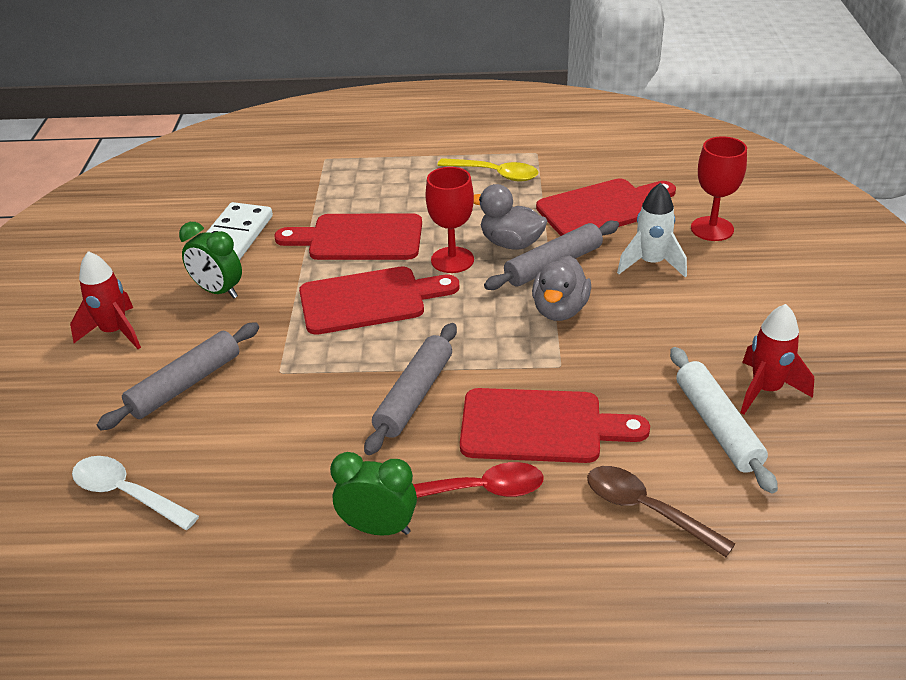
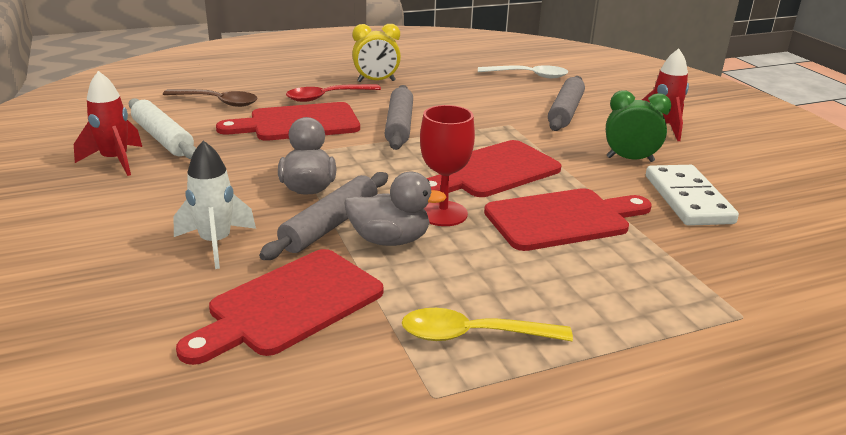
camera: 155 degrees right, 10 degrees down
green clock [330,452,417,536] -> yellow clock [352,24,401,82]
red goblet [691,136,747,241] -> none

